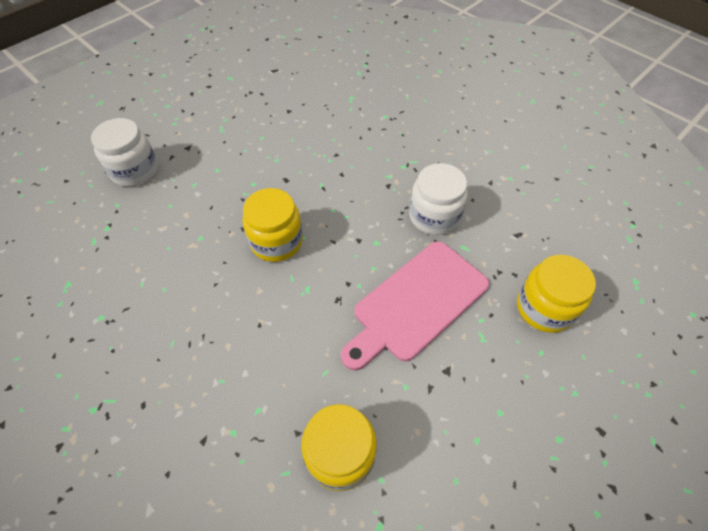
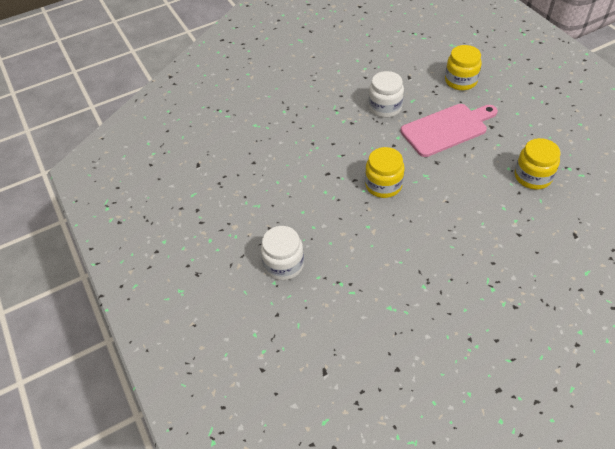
camera: 70 degrees left, 5 degrees down
pink cutting board [341,241,489,371] -> pink cutting board turned 90 degrees counterclockwise [400,104,498,157]

